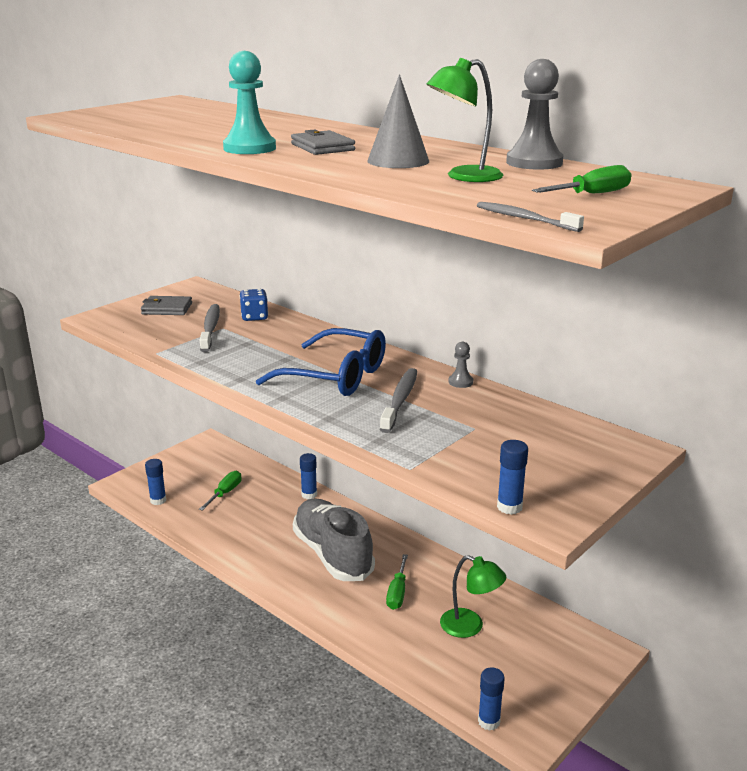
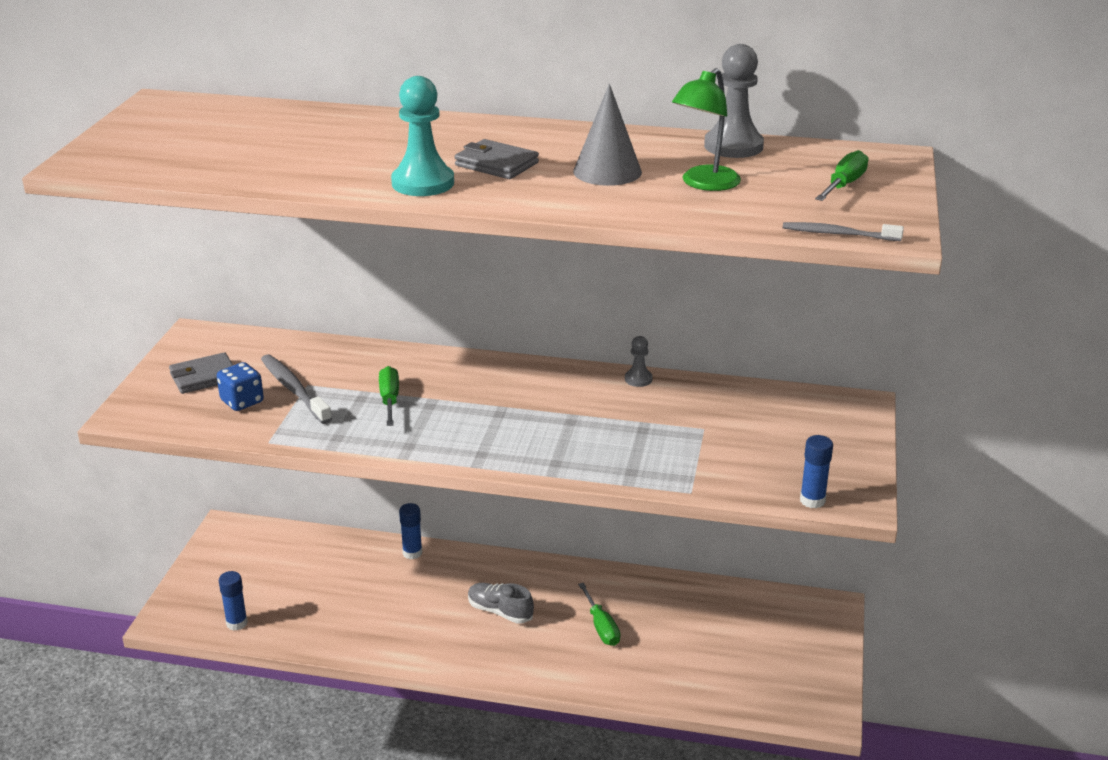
camera: 30 degrees left, 5 degrees up
green screwdriver [199,471,242,511] -> green screwdriver moved to [379,366,399,426]
blue dice [240,289,268,321] -> blue dice moved to [217,362,264,411]
blue glasses [256,328,386,396] -> none
grey shoe [293,498,375,581] -> grey shoe [468,583,534,624], size x0.49
grey toothbrush [380,368,417,433] -> none
green lamp [440,555,506,638] -> none
blue glue stick [478,667,505,731] -> none

